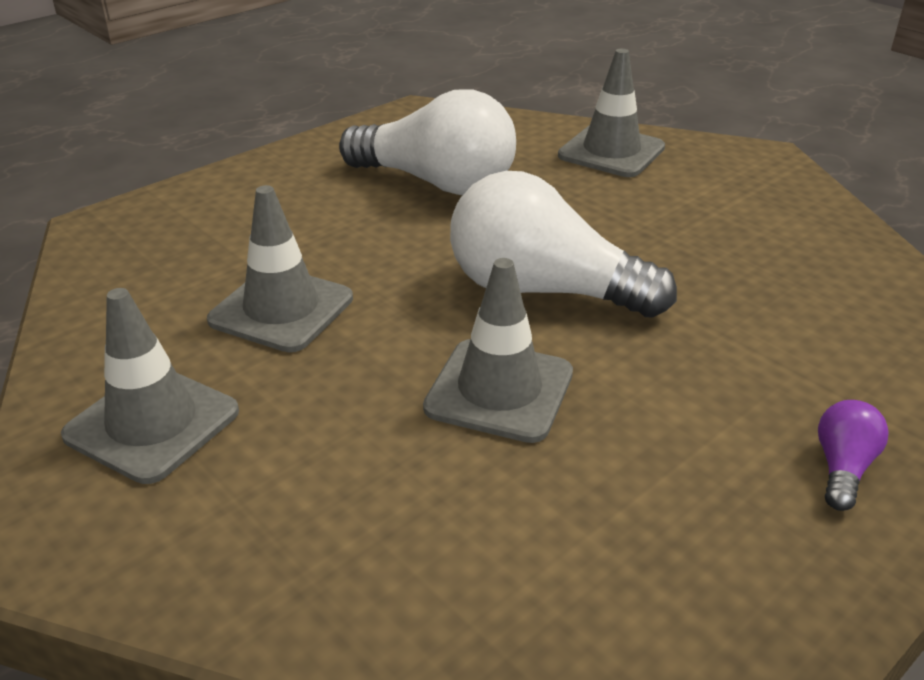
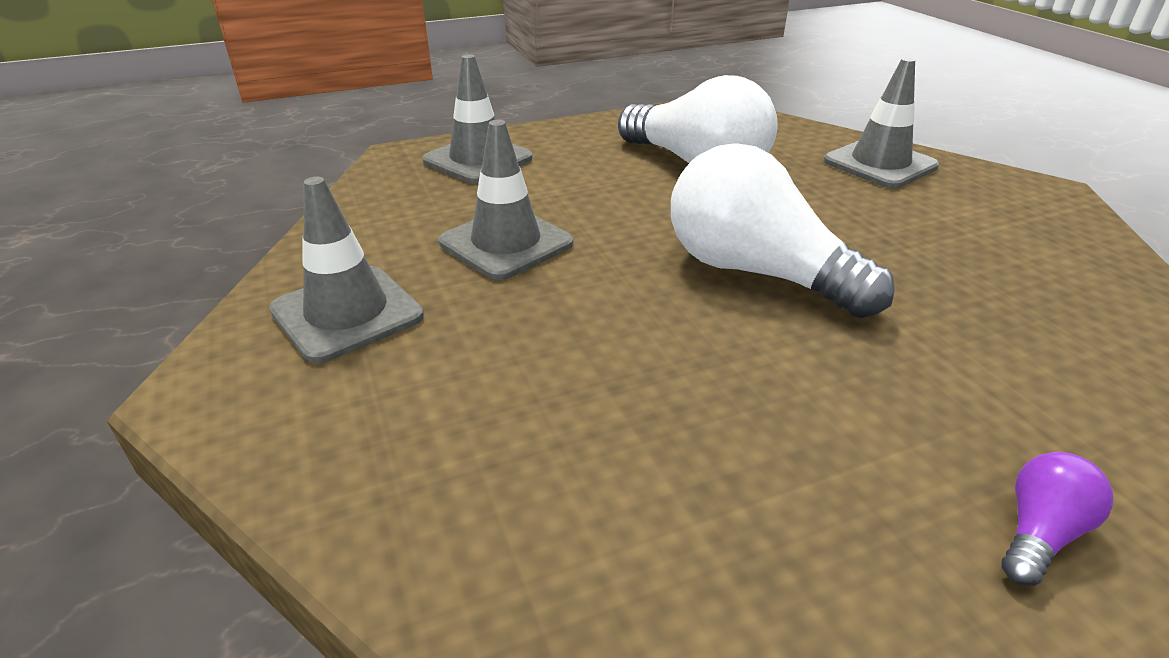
camera: 20 degrees right, 0 degrees up
grey traffic cone [423,258,573,443] -> grey traffic cone moved to [422,54,533,184]

